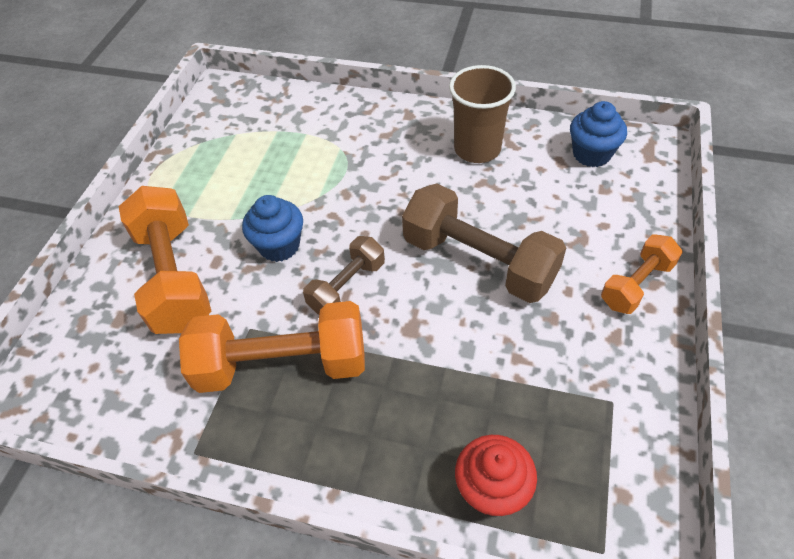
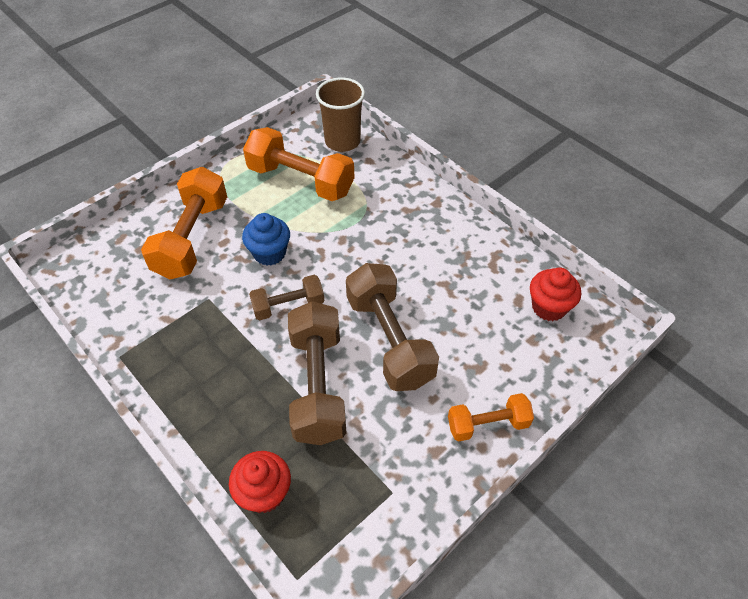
camera: 30 degrees right, 0 degrees up
orange dumbbell [179,301,365,393] -> orange dumbbell moved to [243,127,354,201]
brown cup [449,65,516,163] -> brown cup moved to [316,77,365,152]
blue cupcake [570,101,627,167] -> red cupcake [530,267,581,321]
none -> brown dumbbell [288,301,347,445]

